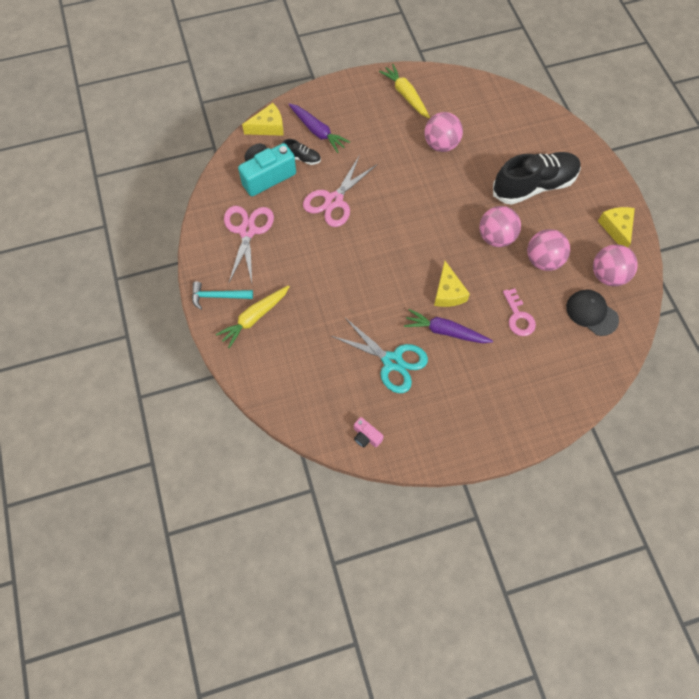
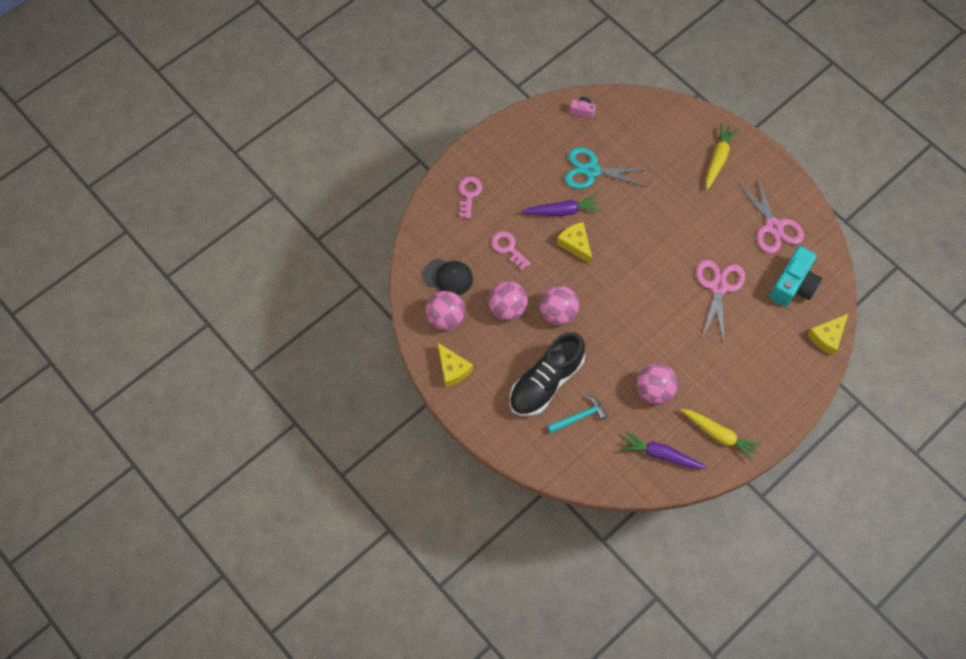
camera: 155 degrees right, 0 degrees up
turquoise hammer [192,282,253,310] -> turquoise hammer moved to [547,395,608,434]
black shoe [283,139,321,165] -> none
purple carrot [288,103,350,153] -> purple carrot moved to [621,431,707,469]
none -> pink key [458,176,482,219]

